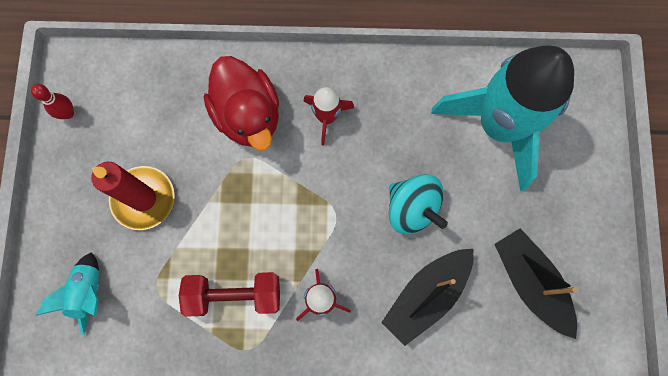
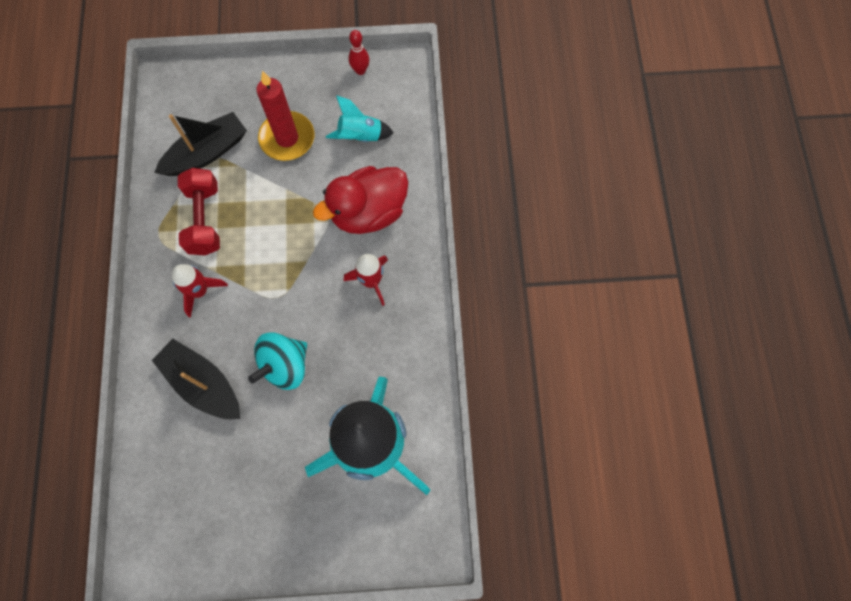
camera: 85 degrees right, 5 degrees down
turquoise rocket [35,252,100,335] -> turquoise rocket moved to [326,95,394,142]
black boat [494,228,577,339] -> black boat moved to [154,112,247,176]

